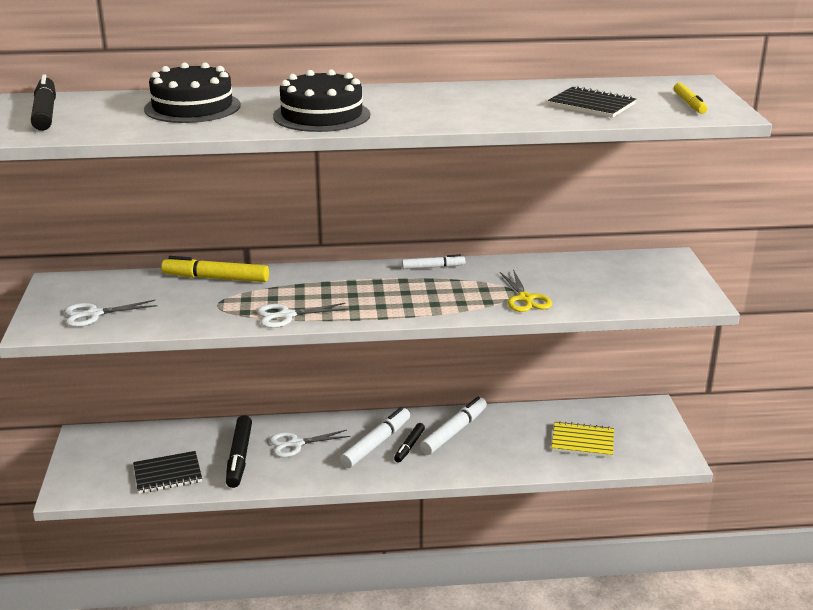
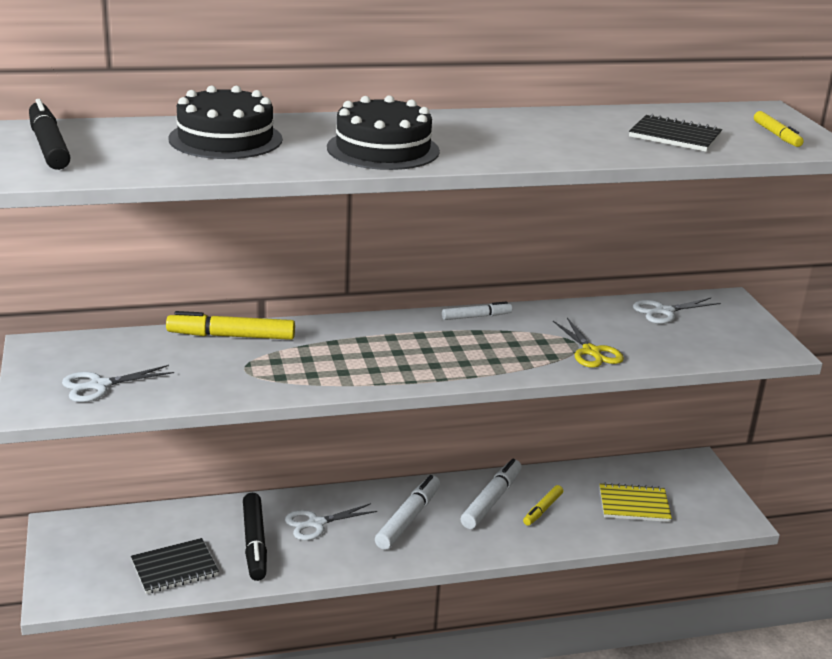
camera: 10 degrees left, 0 degrees up
white scissors [257,303,349,328] -> white scissors moved to [633,298,721,324]
black marker [394,423,425,463] -> none
none -> yellow marker [523,485,563,526]

